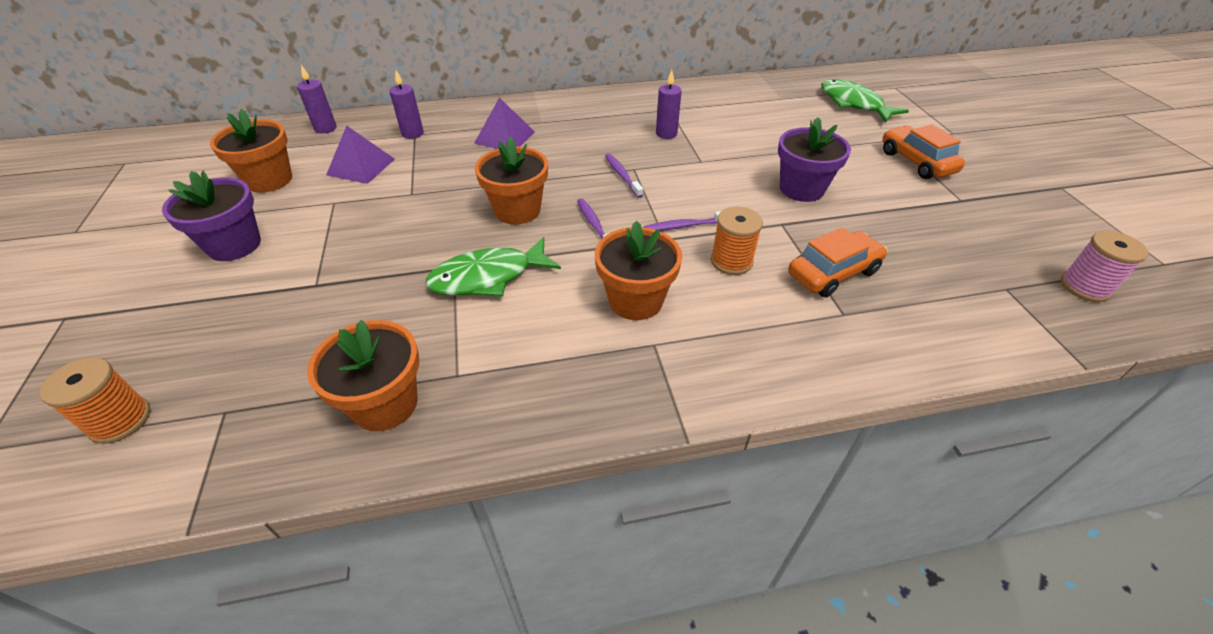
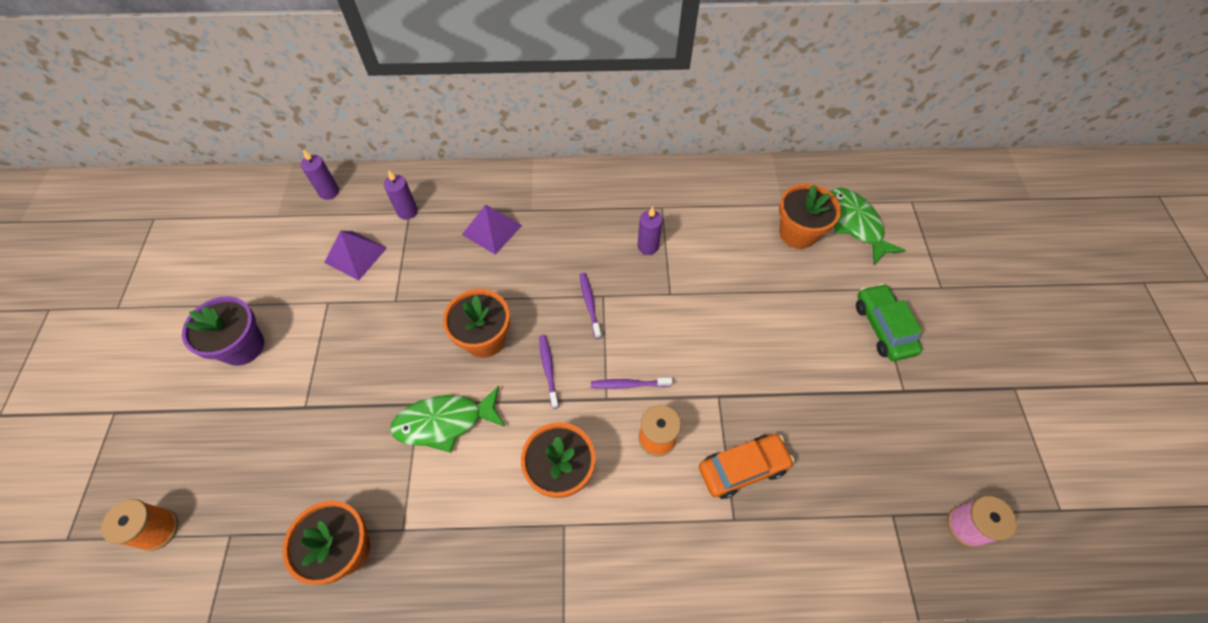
camera: 10 degrees right, 15 degrees up
orange flower pot [210,109,292,192] -> orange flower pot moved to [779,183,841,249]
purple flower pot [778,117,851,202] -> none
orange car [882,124,965,179] -> green car [856,284,922,361]

